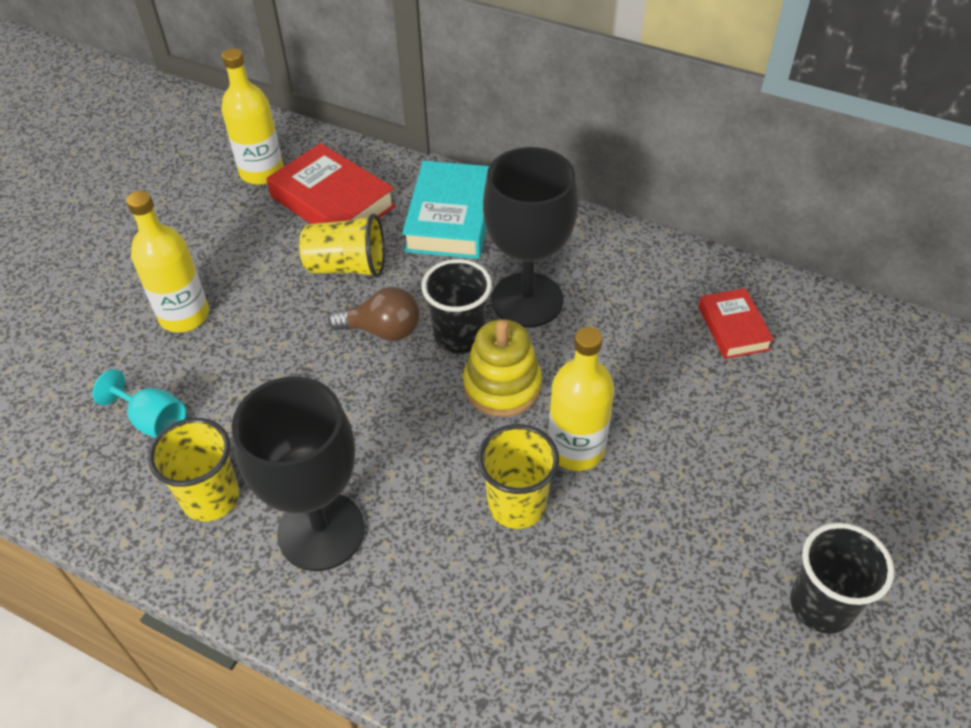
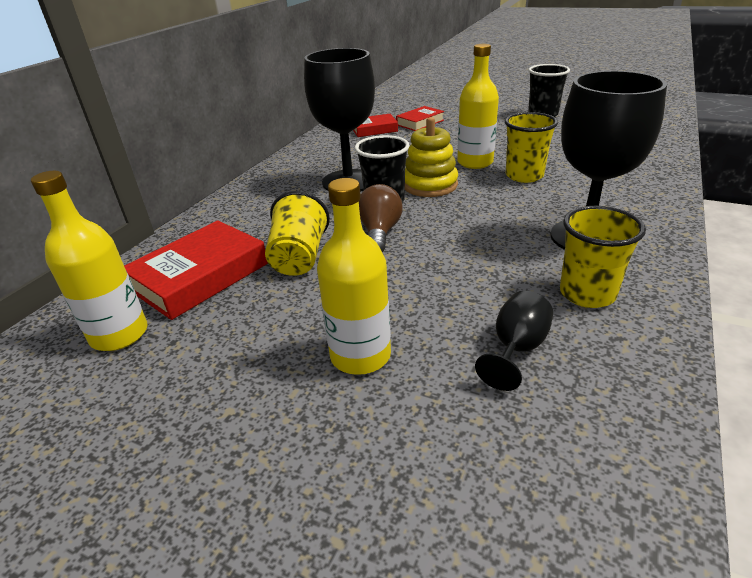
camera: 90 degrees left, 15 degrees down
turquoise goblet [92,369,186,438] -> black goblet [475,291,553,391]
turquoise book [402,161,490,259] -> none
none -> red book [396,106,444,131]

